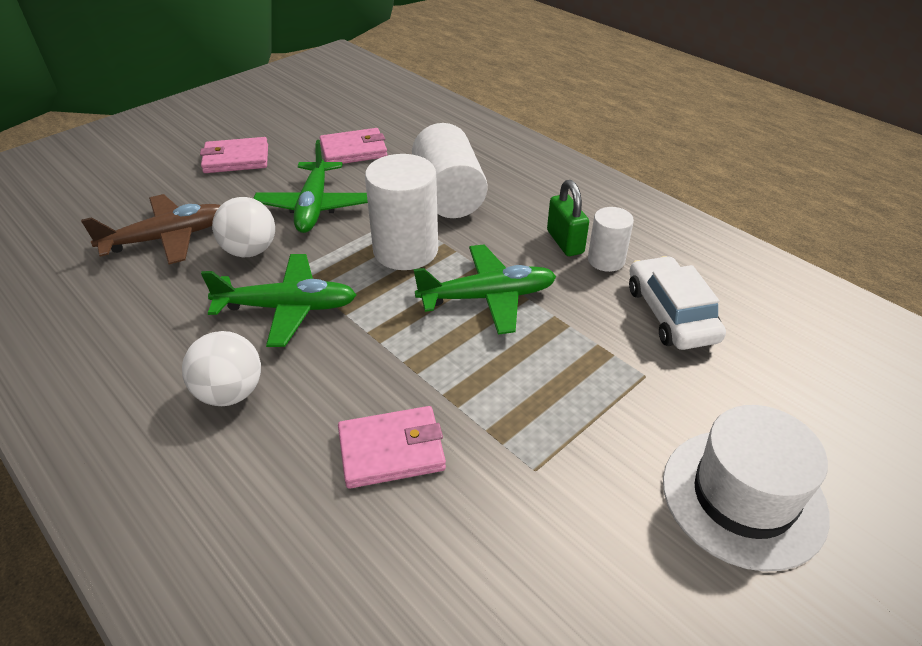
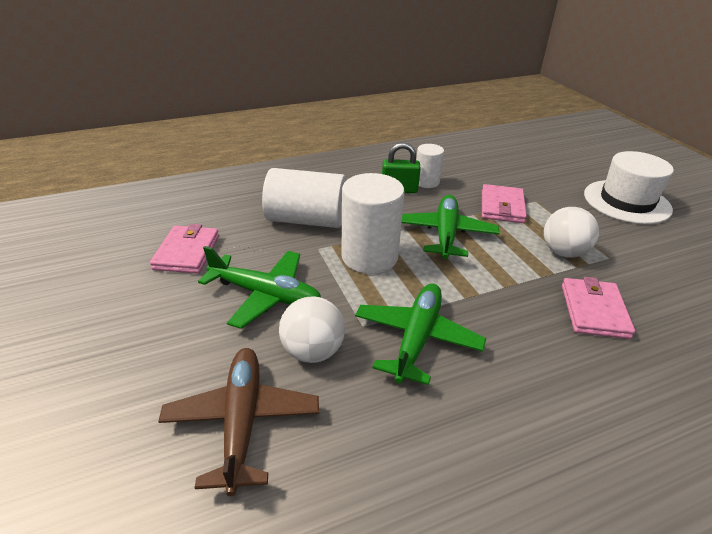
camera: 70 degrees left, 5 degrees down
white ball [182,331,261,406] -> white ball moved to [544,207,599,258]
pink wallet [200,137,268,173] -> pink wallet moved to [482,184,527,223]
white car [629,256,726,350] -> none

